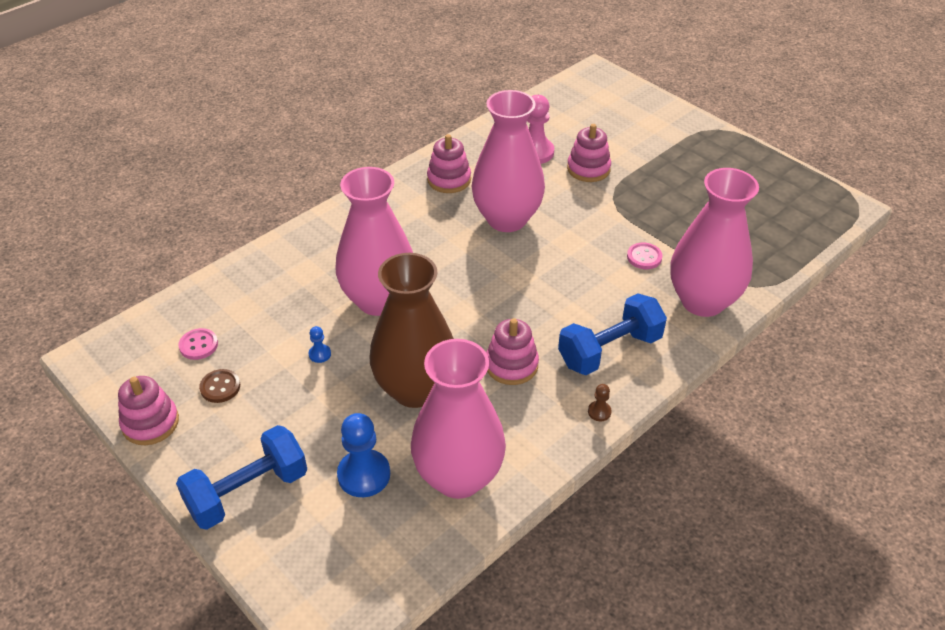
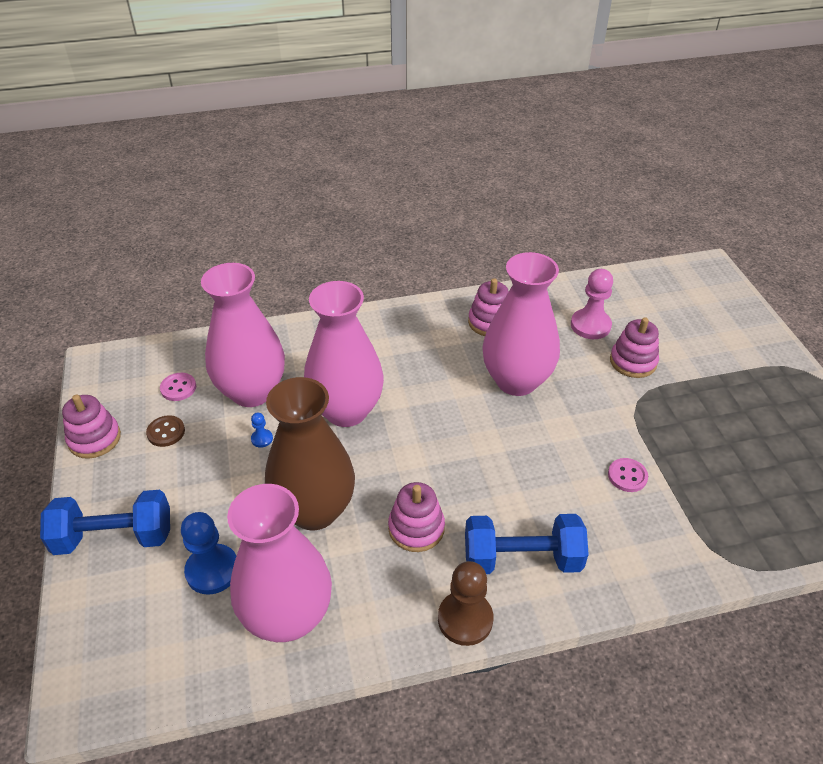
camera: 30 degrees right, 0 degrees up
brown pawn [588,384,612,421] -> brown pawn [438,561,493,646], size x2.13
pink vase [670,168,759,317] -> pink vase moved to [201,263,285,407]

